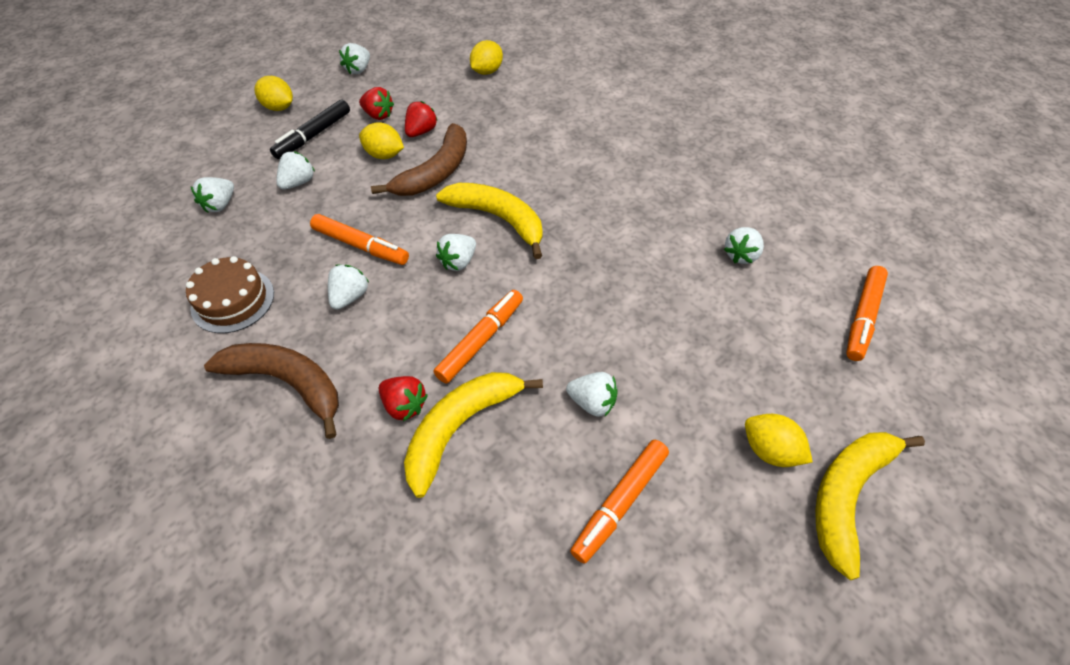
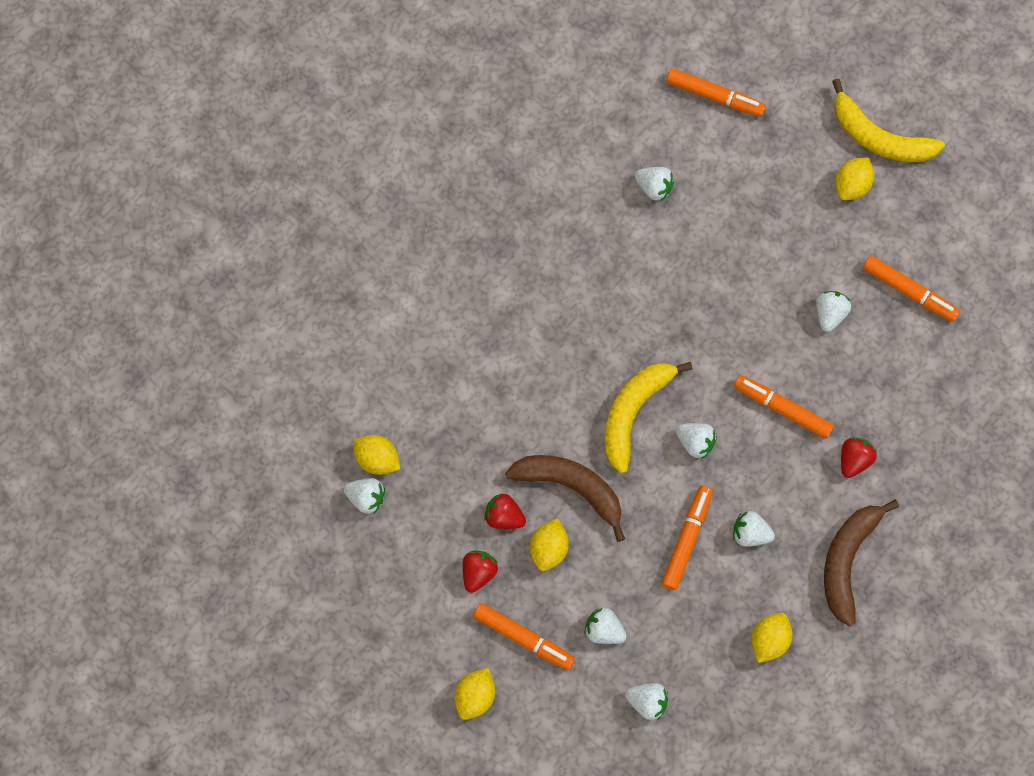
camera: 95 degrees left, 20 degrees up
brown cake [186,256,274,333] -> yellow lemon [751,613,792,663]
black marker [270,100,350,159] -> orange marker [473,603,575,670]
white strawberry [339,43,370,74] -> white strawberry moved to [343,478,385,514]
yellow banana [404,372,543,498] -> none

